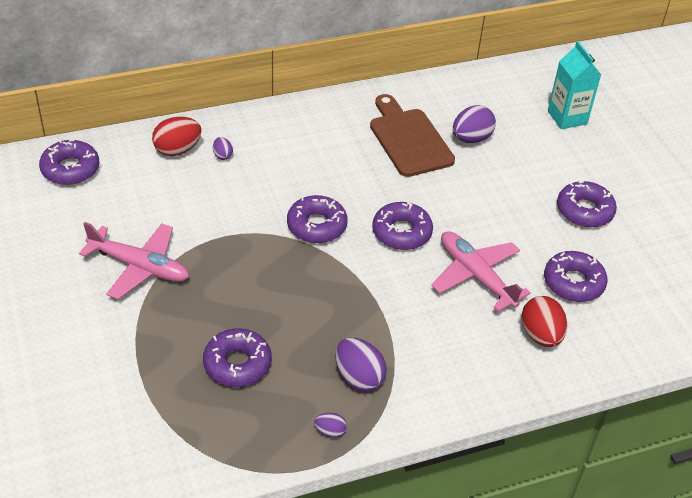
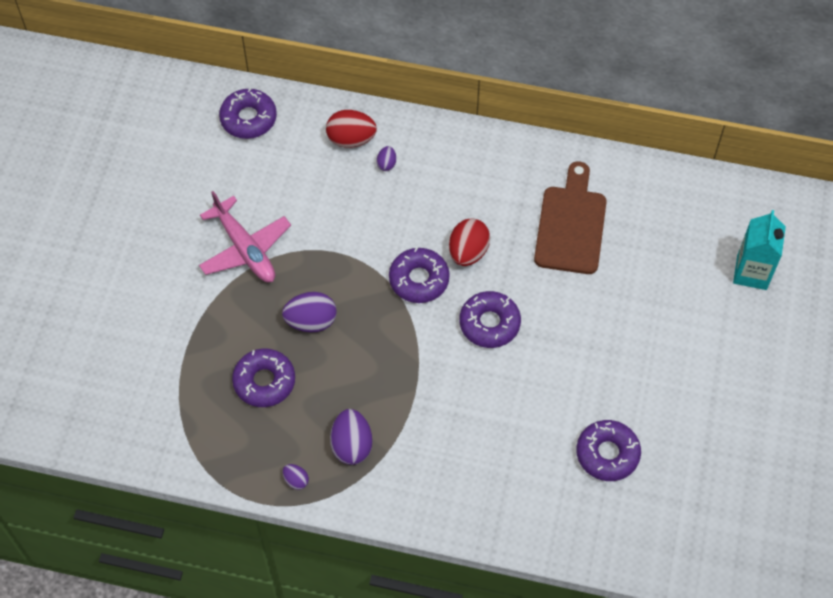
camera: 35 degrees right, 15 degrees up
pink plane [431,231,531,312] -> none
purple egg [453,105,496,143] -> purple egg moved to [282,292,337,332]
red egg [521,296,567,347] -> red egg moved to [449,219,490,266]
purple donut [557,181,617,228] -> none

